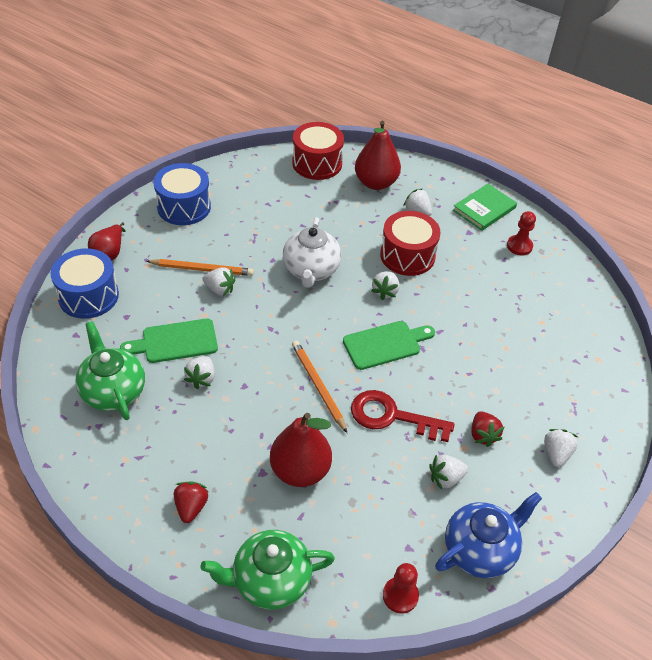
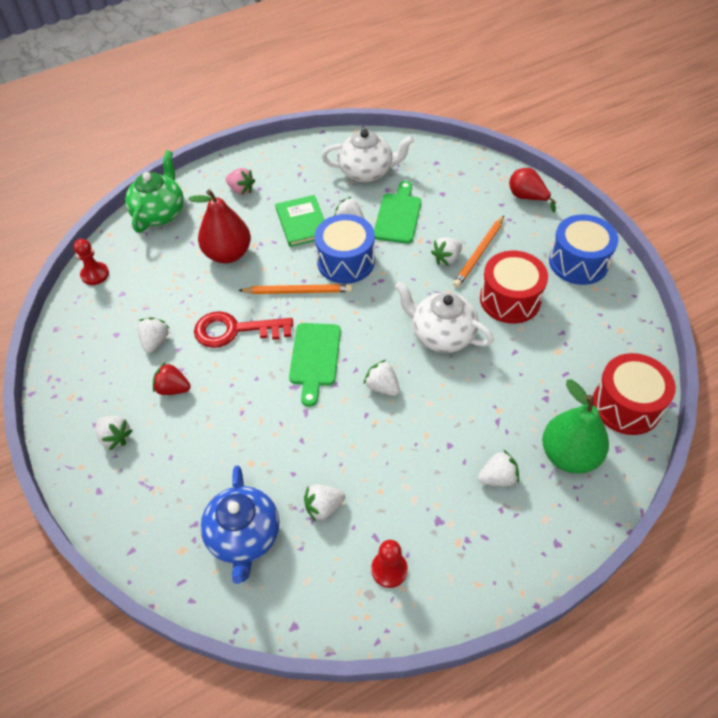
camera: 120 degrees right, 5 degrees up
blue drum [50,248,119,319] -> blue drum moved to [315,214,375,284]
green teapot [75,321,145,420] -> white teapot [321,129,414,182]
red strawberry [174,482,208,523] -> pink strawberry [226,168,255,195]
red key [351,390,454,442] -> red key turned 135 degrees counterclockwise [194,311,293,348]
red pear [355,121,401,190] -> green pear [542,379,609,474]
red drum [380,211,441,276] -> red drum moved to [480,251,548,324]
blue teapot [435,492,542,578] -> blue teapot moved to [200,465,279,584]
green book [453,184,517,231] -> green book moved to [275,195,325,247]
none -> white strawberry [304,484,345,522]

